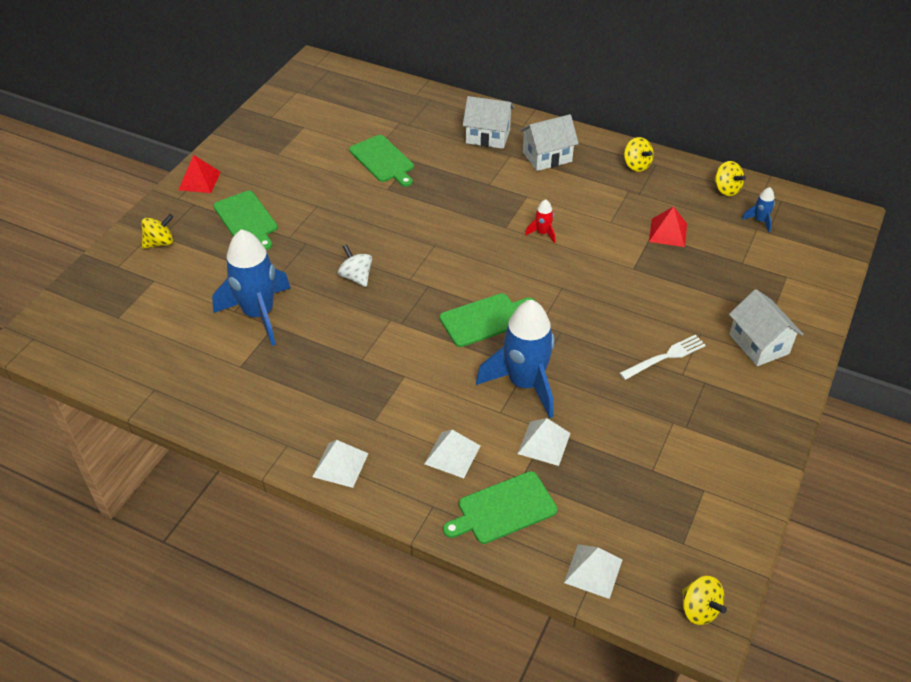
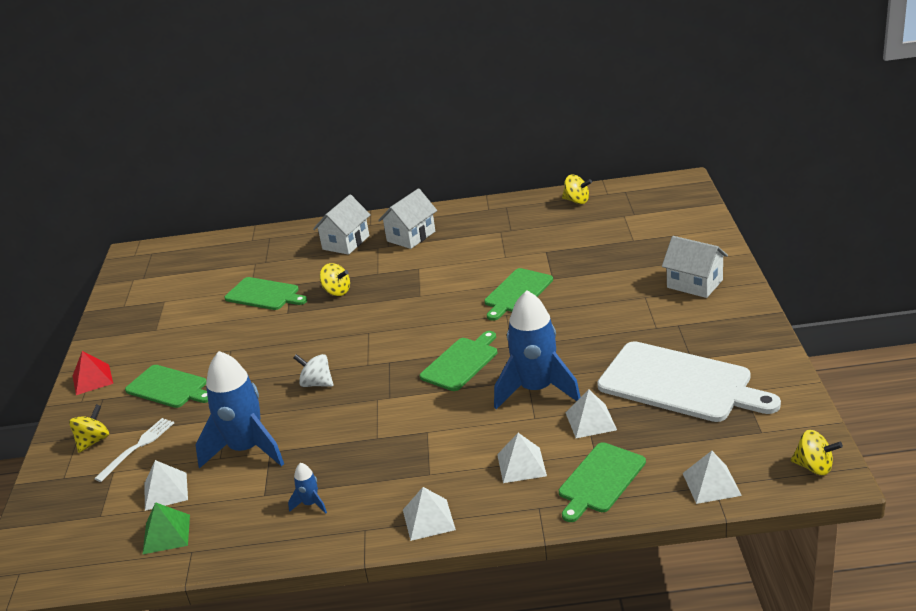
camera: 25 degrees left, 15 degrees down
white house [463,96,514,149] -> white house turned 45 degrees counterclockwise [313,195,371,255]
red rocket [525,199,555,243] -> none
white fork [620,335,706,380] -> white fork moved to [94,418,174,482]
yellow spinning top [624,137,654,172] -> yellow spinning top moved to [320,263,350,296]
red pyramid [649,206,687,247] -> none
blue rocket [742,187,775,232] -> blue rocket moved to [288,463,327,514]
none -> green pyramid [142,502,190,555]
none -> white pyramid [145,460,188,511]
none -> green cutting board [484,268,553,321]
none -> white cutting board [597,341,781,422]

